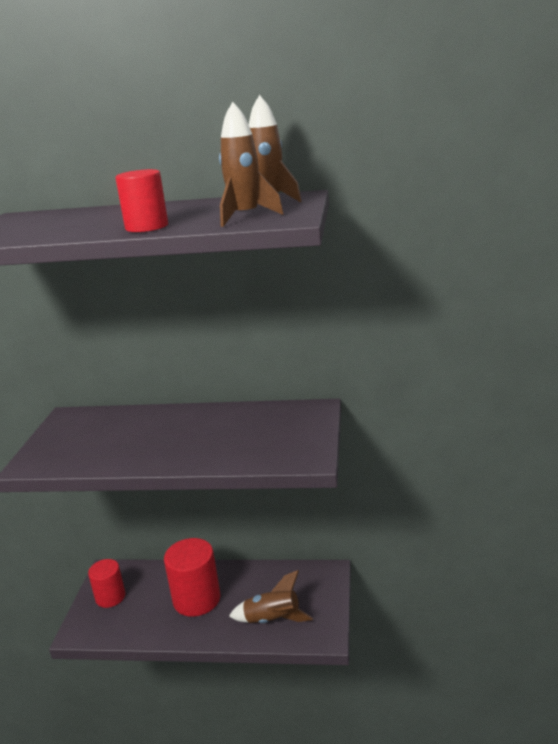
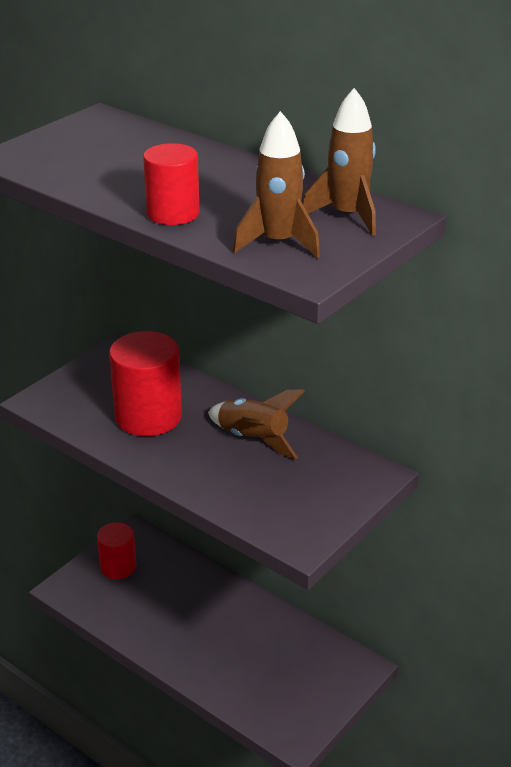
camera: 30 degrees right, 10 degrees up
red cylinder [164,538,220,617] -> red cylinder moved to [109,331,182,436]
brown rocket [229,570,313,623] -> brown rocket moved to [208,389,305,459]

